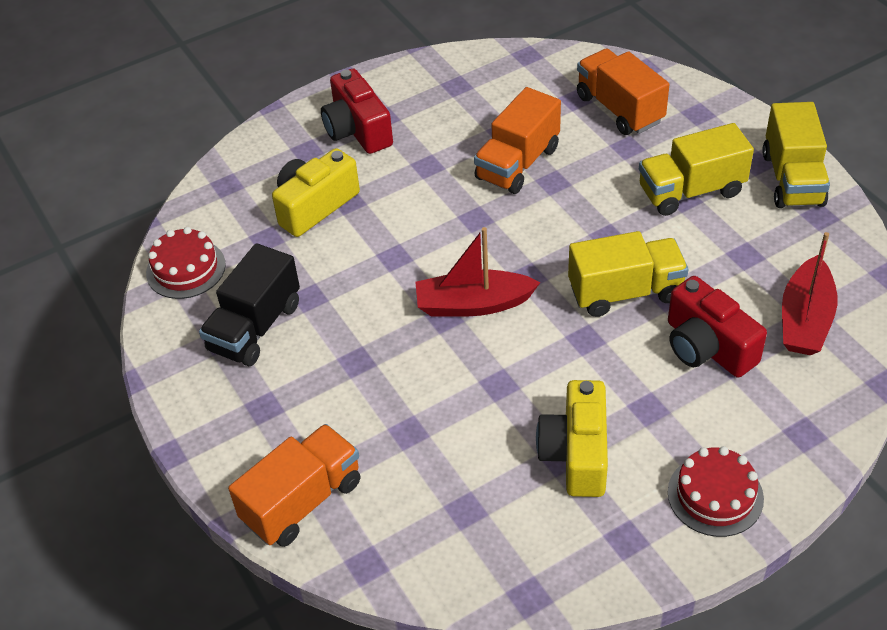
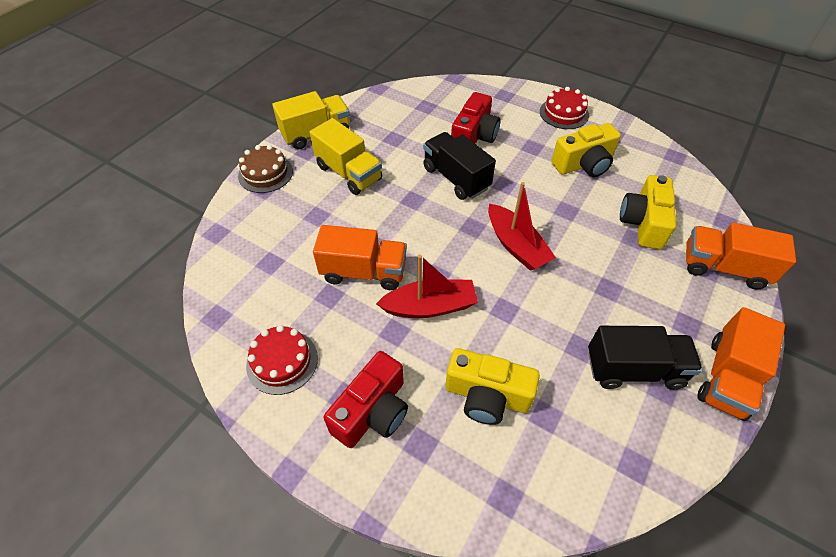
camera: 120 degrees left, 5 degrees up
red cake [146,227,226,299] -> red cake moved to [246,325,318,395]
yellow truck [568,231,689,317] -> black truck [423,132,496,200]
orange truck [577,49,670,135] -> orange truck moved to [697,307,785,421]
red boat [782,232,837,355] -> red boat moved to [376,254,478,318]
none -> brown cake [238,145,293,193]
none -> yellow camera [620,175,676,249]

